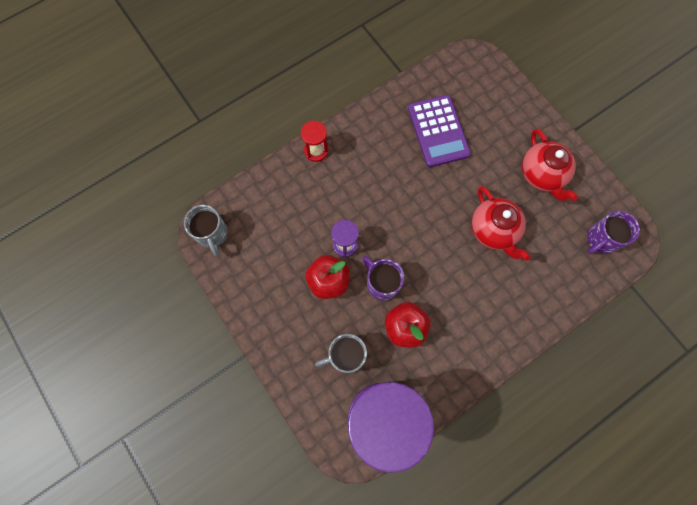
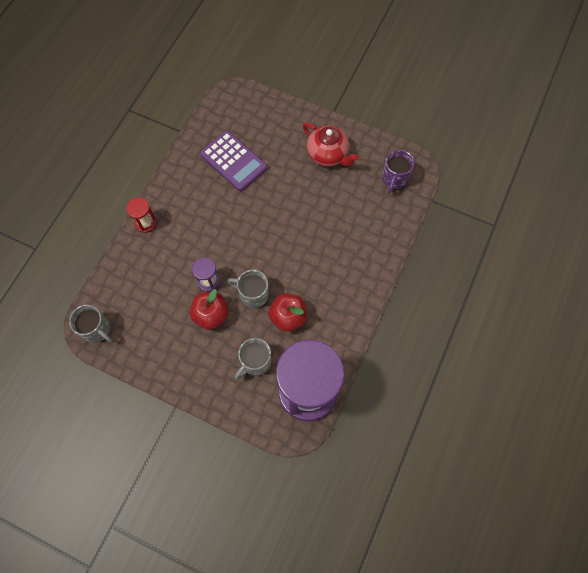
camera: 30 degrees left, 5 degrees down
purple mug [362,256,404,301] -> grey mug [227,270,269,308]
red teapot [471,186,530,261] -> none

